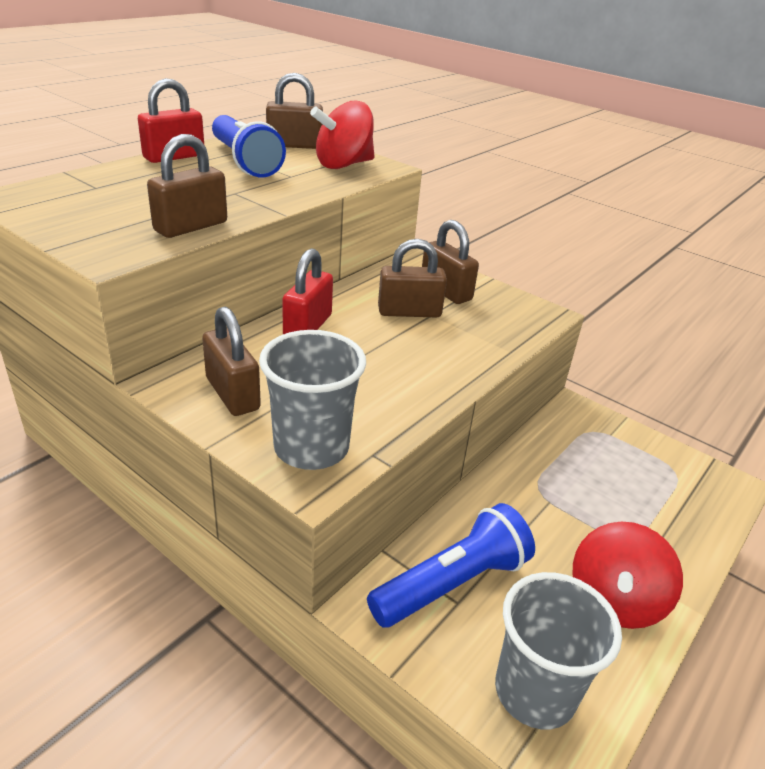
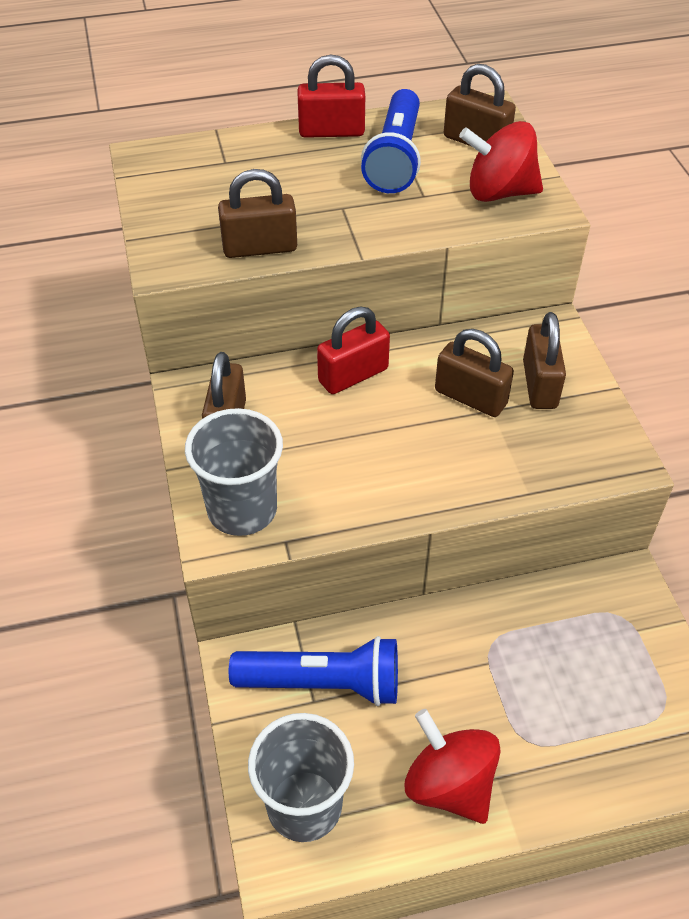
camera: 40 degrees right, 15 degrees up
red spinning top [573,522,683,629] -> red spinning top turned 75 degrees clockwise [405,709,501,824]

